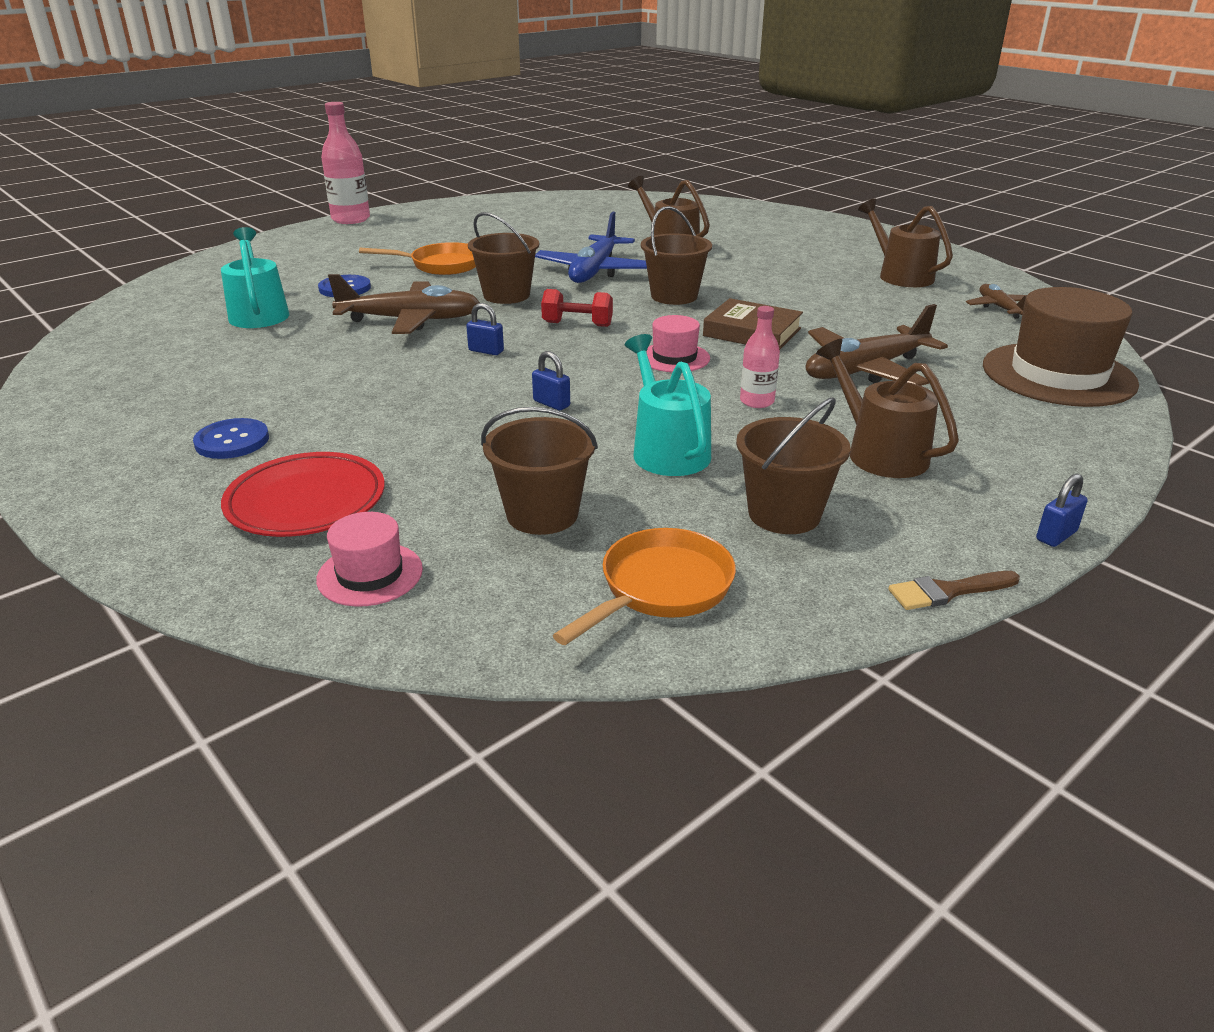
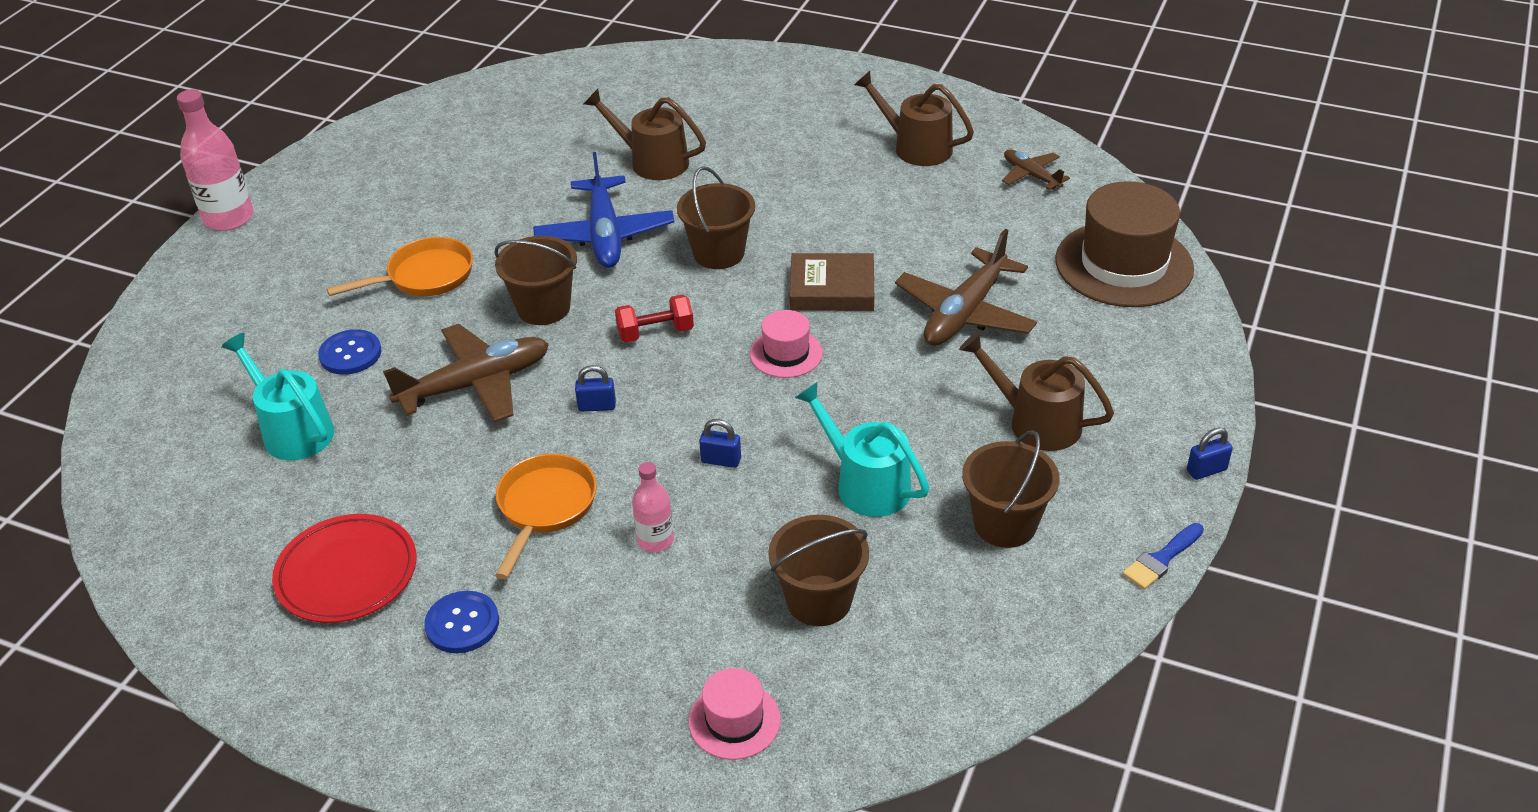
camera: 25 degrees left, 10 degrees up
red plate [221,452,385,537] -> red plate moved to [272,514,417,623]
orange pan [553,528,736,645] -> orange pan moved to [495,454,597,579]
pink bottle [740,306,780,408] -> pink bottle moved to [632,462,674,552]
brown brush [888,571,1020,610] -> blue brush [1122,523,1204,590]
blue padlock [1036,473,1088,547] -> blue padlock turned 45 degrees clockwise [1187,428,1233,480]

